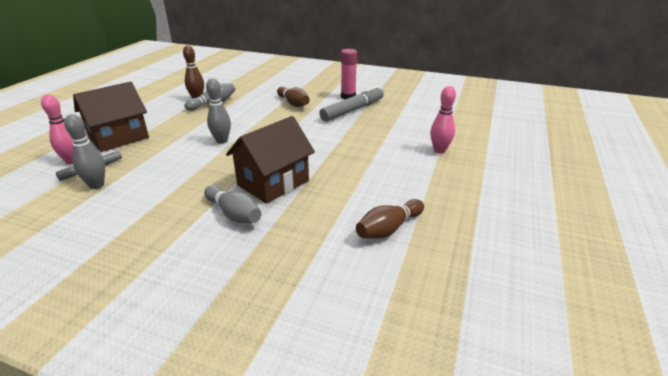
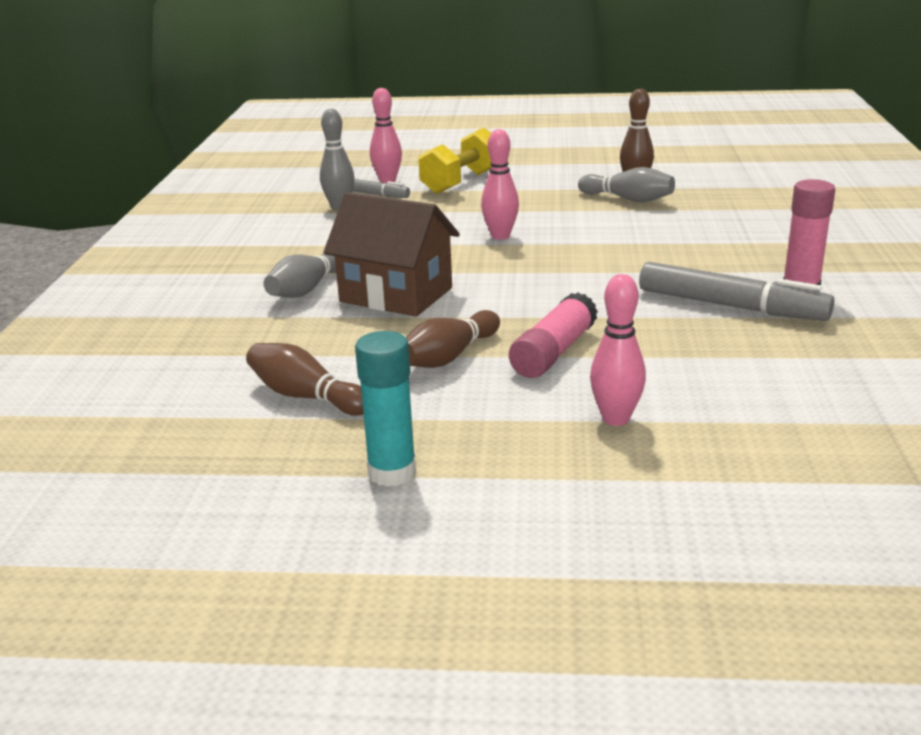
camera: 75 degrees right, 5 degrees down
brown house [73,82,149,152] -> yellow dumbbell [418,127,491,194]
grey bowling pin [206,78,231,144] -> pink bowling pin [481,129,519,240]
brown bowling pin [277,86,310,107] -> brown bowling pin moved to [406,310,500,368]
none -> turquoise glue stick [355,331,416,487]
none -> pink glue stick [509,292,598,378]

